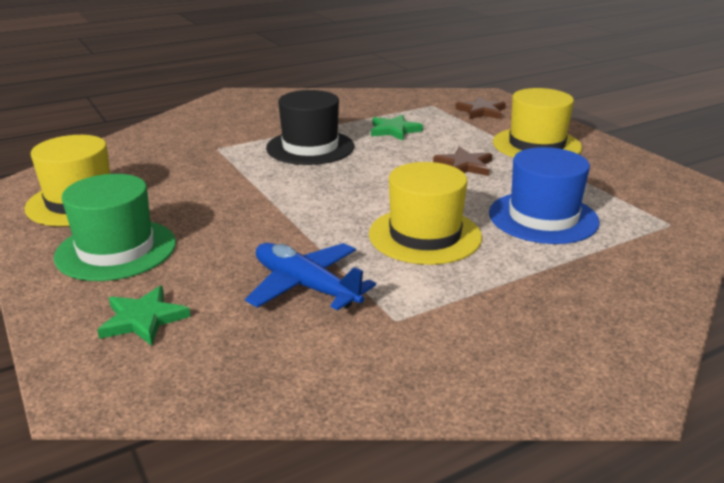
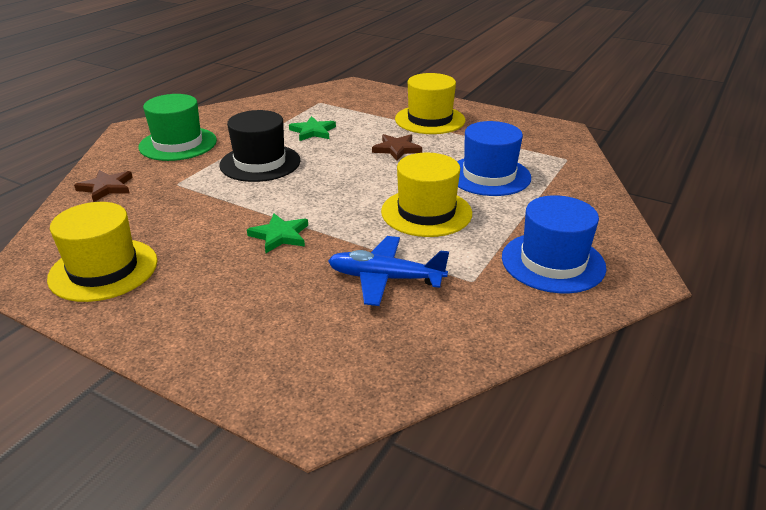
camera: 30 degrees left, 5 degrees up
green hat [54,174,176,281] -> green hat moved to [139,94,217,161]
green star [97,286,191,346] -> green star moved to [247,213,308,253]
brown star [455,96,506,119] -> brown star moved to [74,170,133,202]
none -> blue hat [502,195,606,293]

